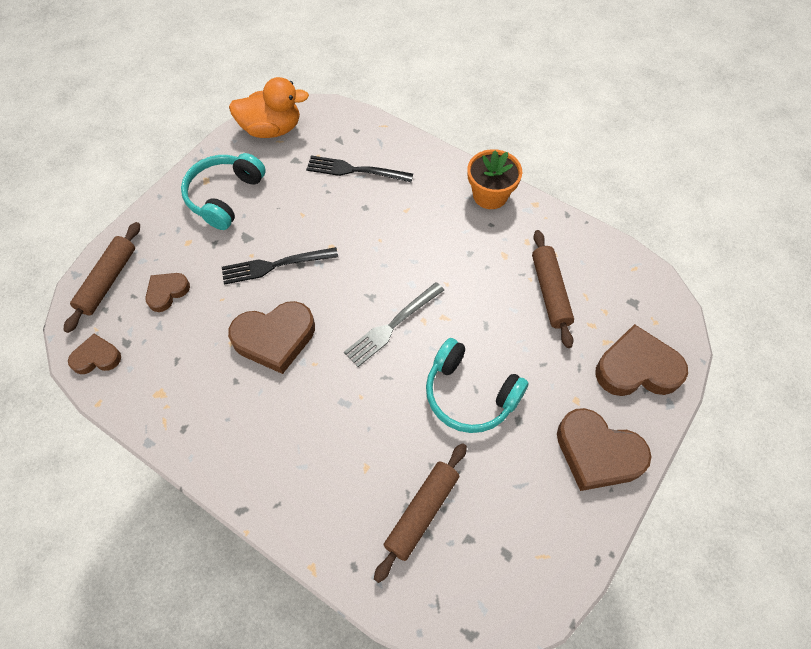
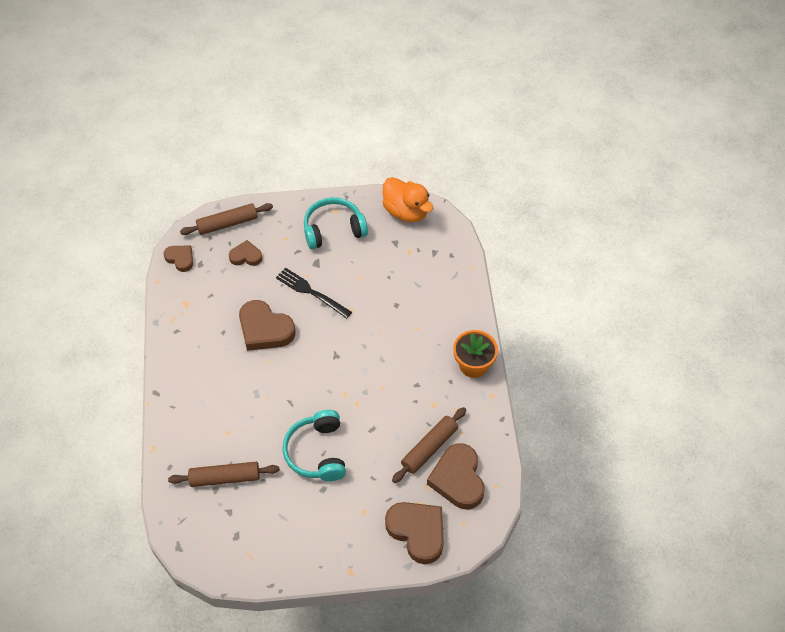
camera: 50 degrees right, 5 degrees down
black fork [306,156,413,182] -> none
grey fork [344,282,444,367] -> none
brown heart [557,408,651,491] -> brown heart moved to [427,443,484,509]

